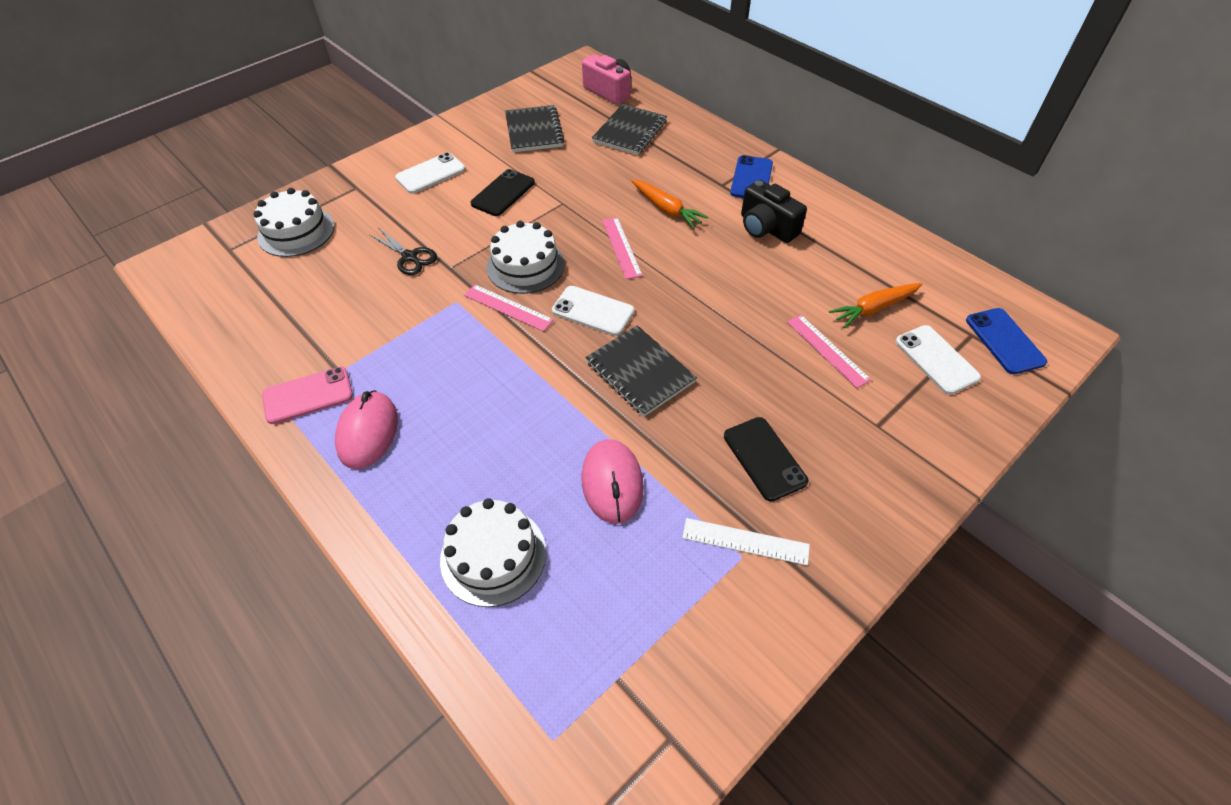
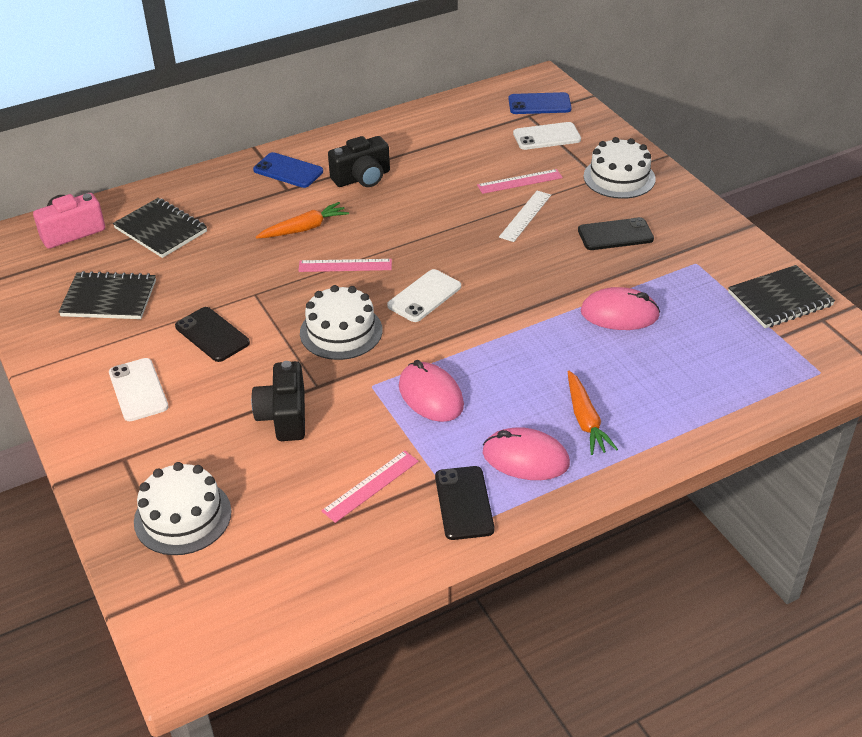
camera: 75 degrees left, 10 degrees down
pink phone [262,366,353,424] -> black phone [435,466,494,540]
black scissors [370,228,437,275] -> black camera [251,361,305,441]
white cake [440,498,546,607] -> white cake moved to [584,137,656,199]
pink ruler [464,285,554,332] -> pink ruler moved to [321,450,419,523]
black notebook [585,325,697,417] -> black notebook moved to [728,265,835,328]
white ruler [682,518,810,566] -> white ruler moved to [499,191,551,242]
orange carrot [829,283,922,328] -> orange carrot moved to [568,370,618,455]
none -> pink mouse [399,360,464,422]

